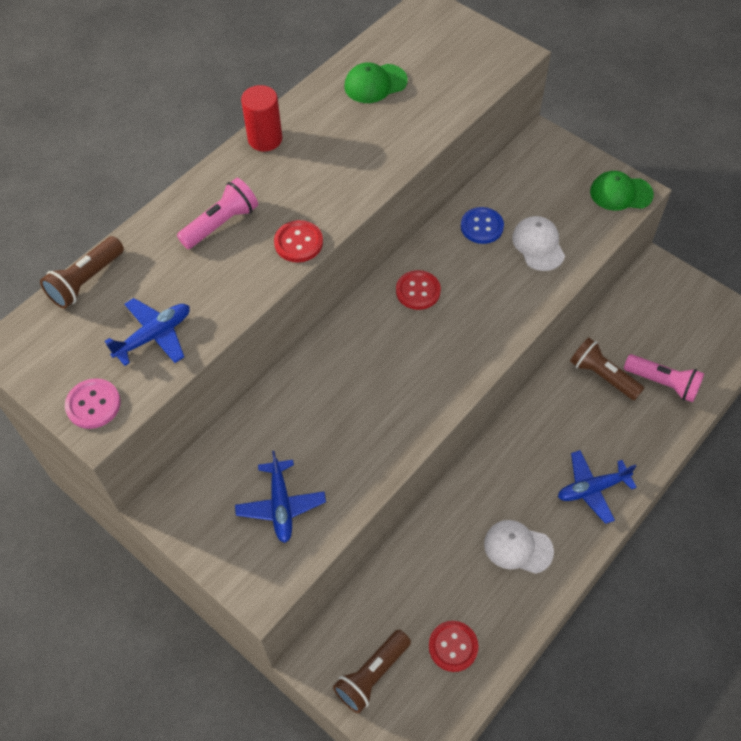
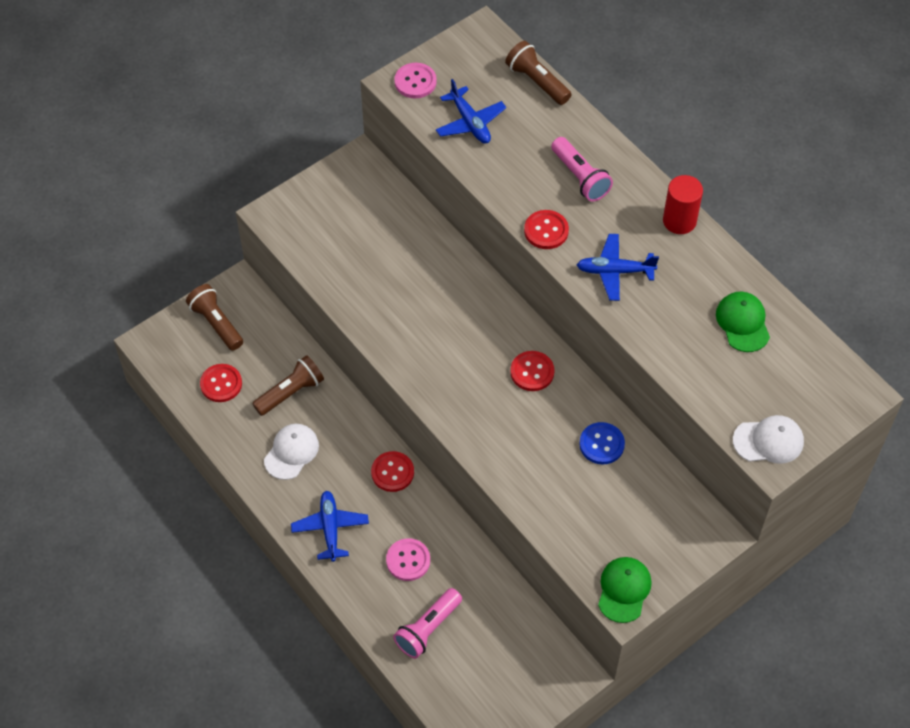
camera: 100 degrees right, 0 degrees up
blue plane [235,451,326,543] -> blue plane moved to [577,234,659,301]
white cap [512,216,565,271] -> white cap moved to [733,415,804,464]
brown flashlight [570,338,644,400] -> brown flashlight moved to [252,355,324,416]
none -> red button [371,451,414,492]
none -> pink button [386,538,430,581]

